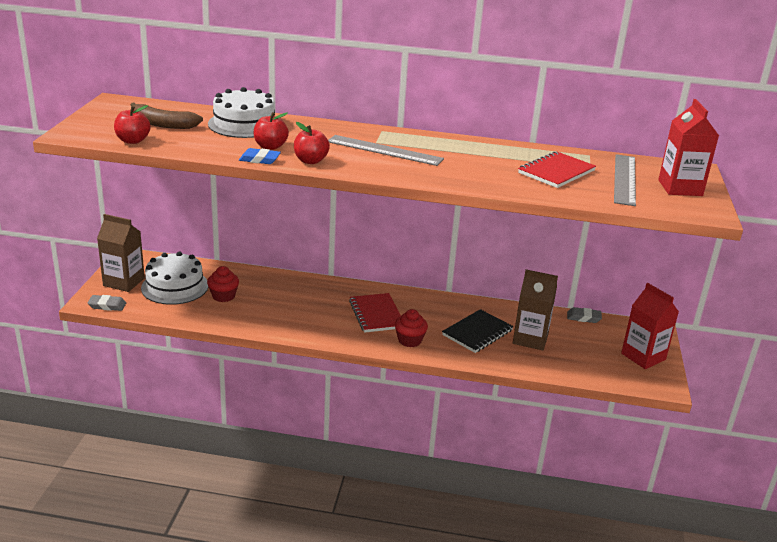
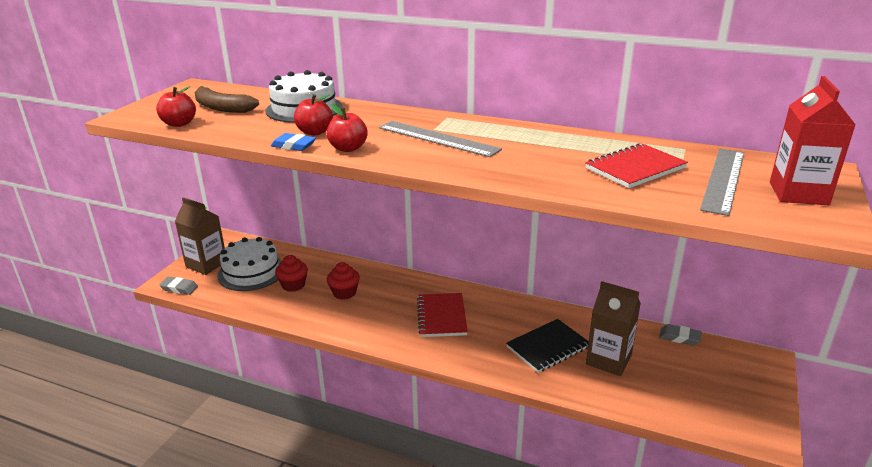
camera: 15 degrees right, 0 degrees up
red cupcake [395,309,428,347] -> red cupcake moved to [327,262,360,300]
red carton [621,283,679,369] -> none

